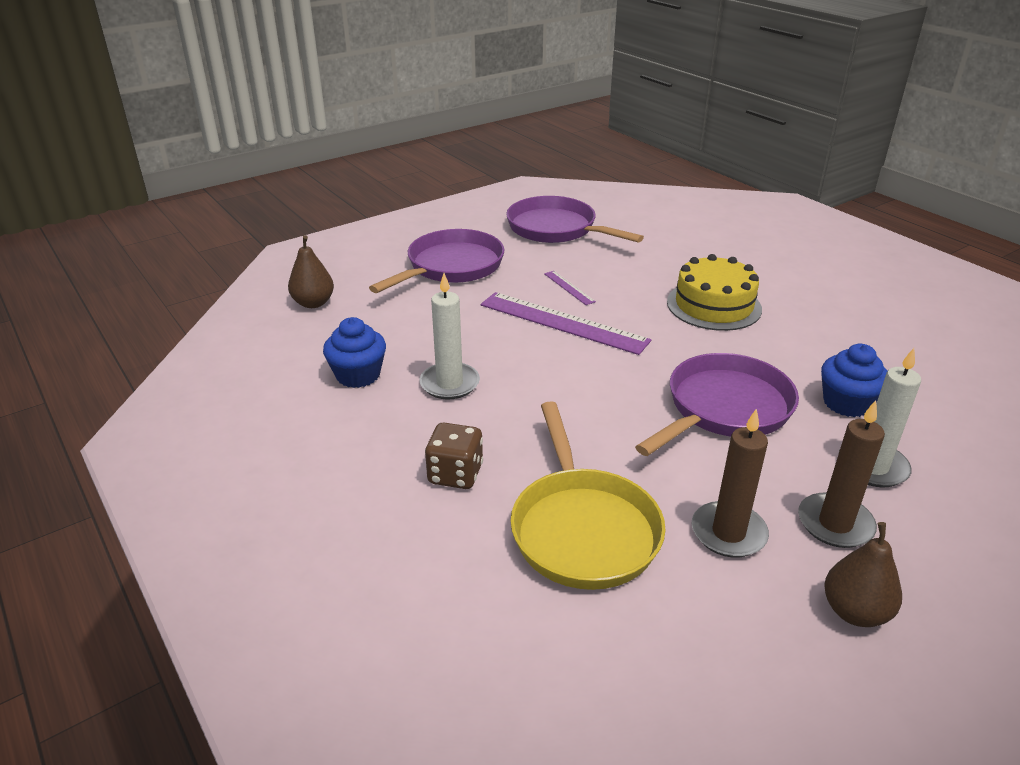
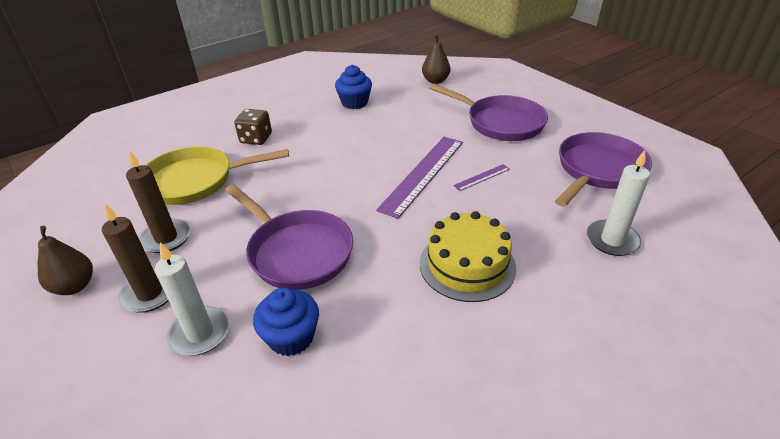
camera: 90 degrees right, 5 degrees up
white candle [419,273,480,400] -> white candle moved to [587,150,650,256]

